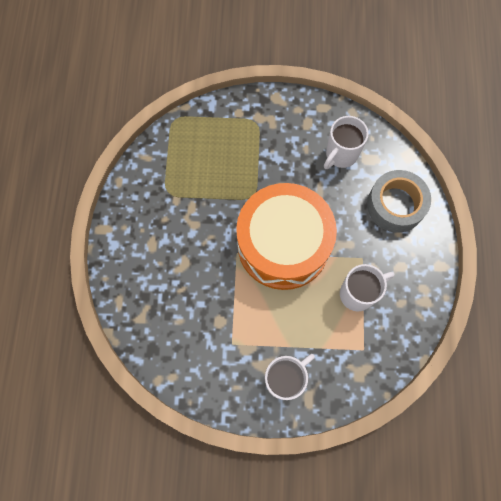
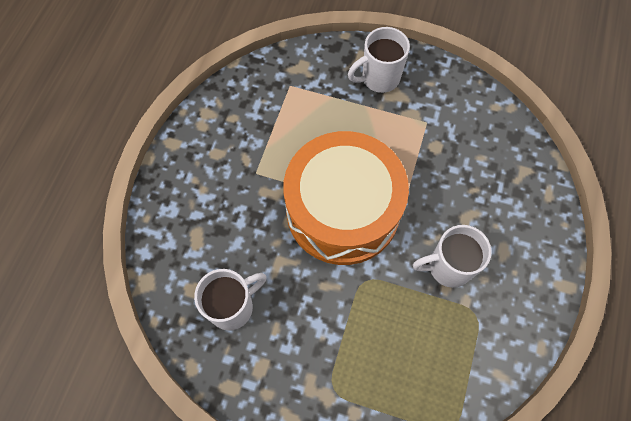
camera: 165 degrees left, 5 degrees down
white mug [340,264,394,311] -> white mug moved to [413,225,492,288]
grey tape [367,170,431,233] -> none

